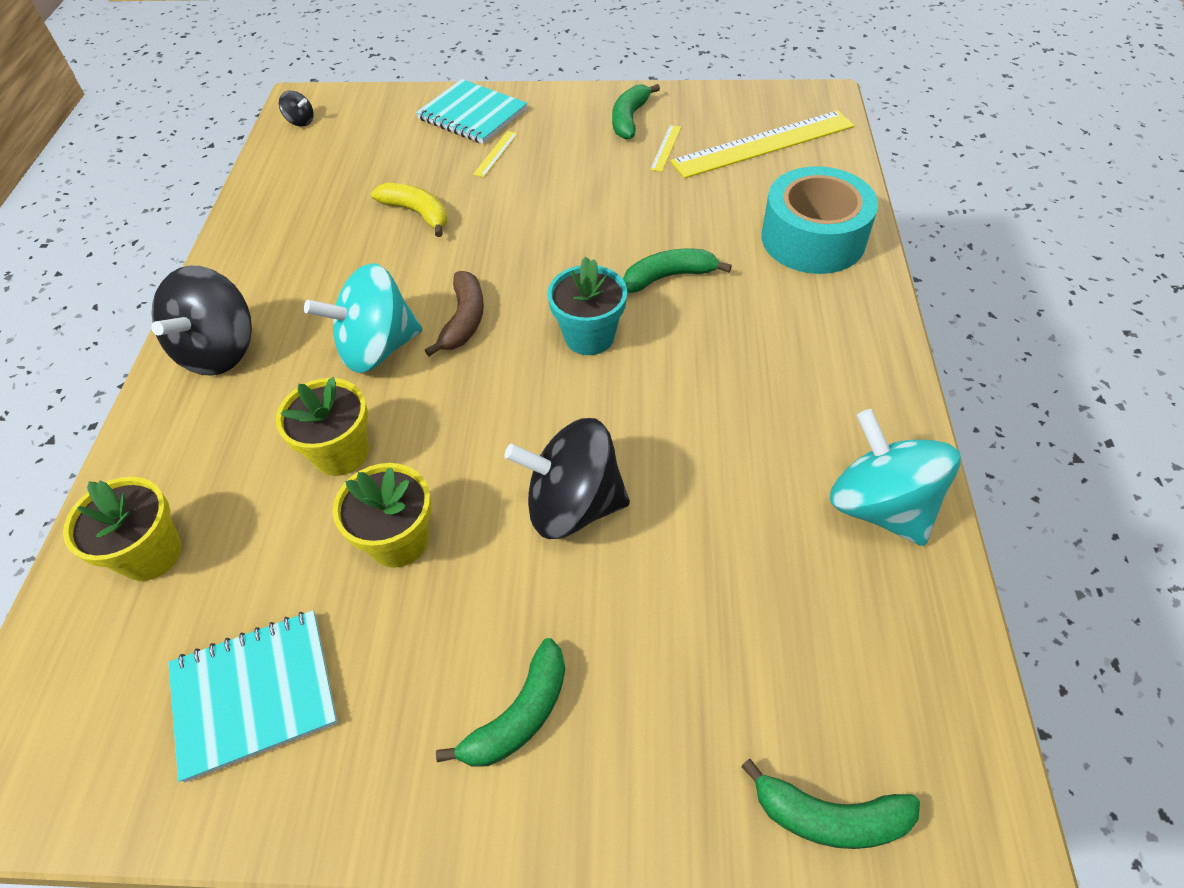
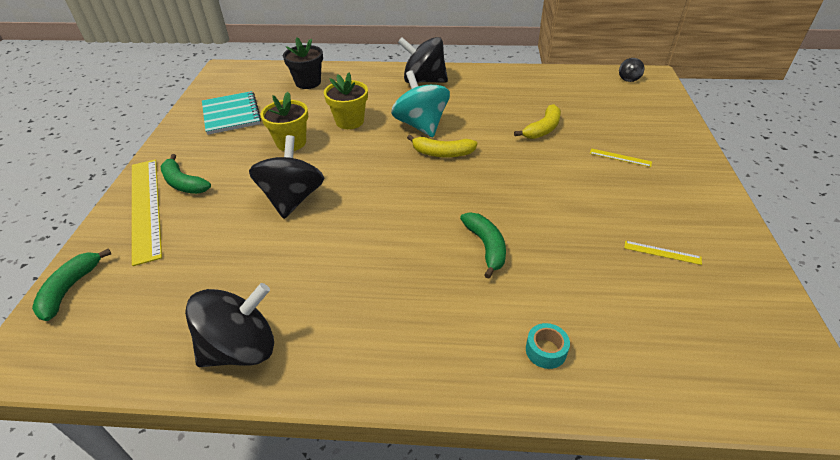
camera: 90 degrees right, 10 degrees down
yellow flower pot [63,477,182,581] -> black flower pot [283,37,323,89]
turquoise notebook [416,79,527,144] -> none
brown banana [425,271,484,356] -> yellow banana [407,135,477,158]
turquoise flower pot [547,257,627,355] -> none
green banana [612,84,660,140] -> none
yellow ruler [670,111,855,178] -> yellow ruler moved to [132,160,162,266]
turquoise tape [762,166,878,274] -> turquoise tape [526,323,570,369], size x0.40
turquoise spinning top [830,409,961,546] -> black spinning top [185,283,274,367]

